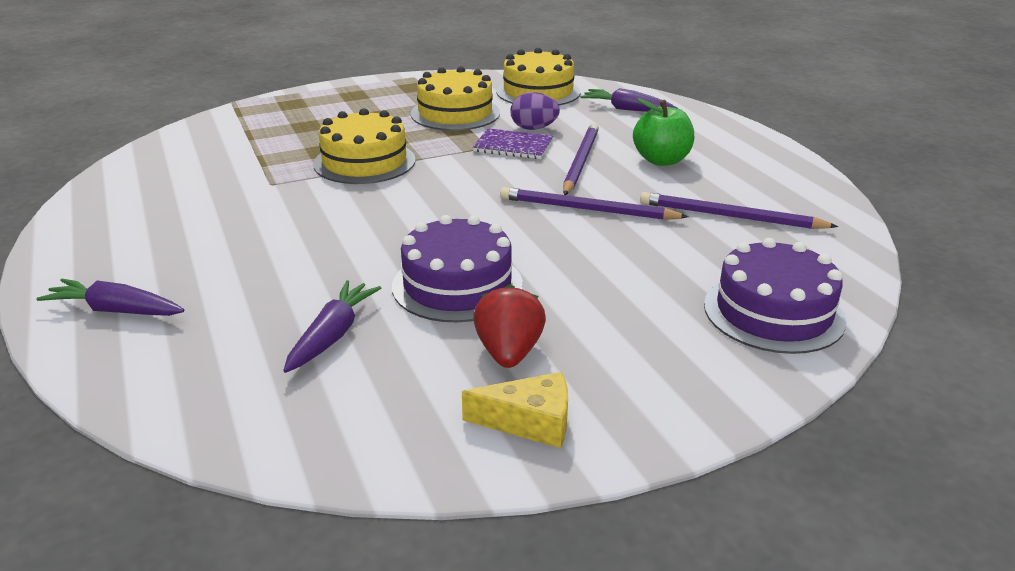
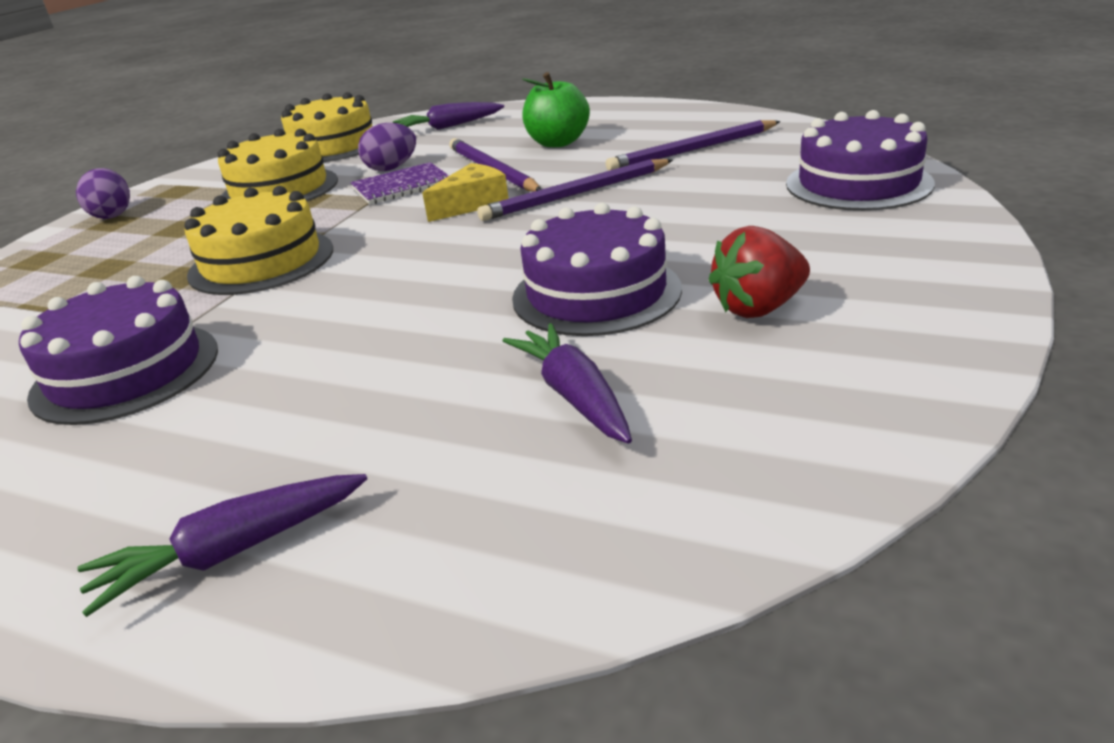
camera: 40 degrees left, 0 degrees up
yellow cheese [462,372,568,448] -> yellow cheese moved to [422,163,509,222]
red strawberry [473,284,546,368] -> red strawberry turned 75 degrees counterclockwise [708,226,810,318]
none -> purple cake [19,276,218,425]
none -> purple egg [76,168,130,219]

